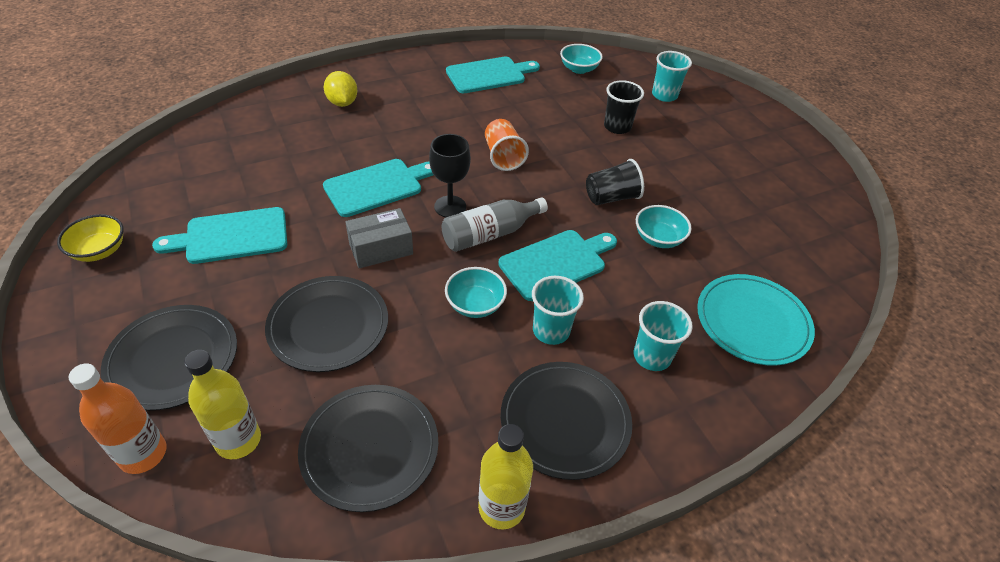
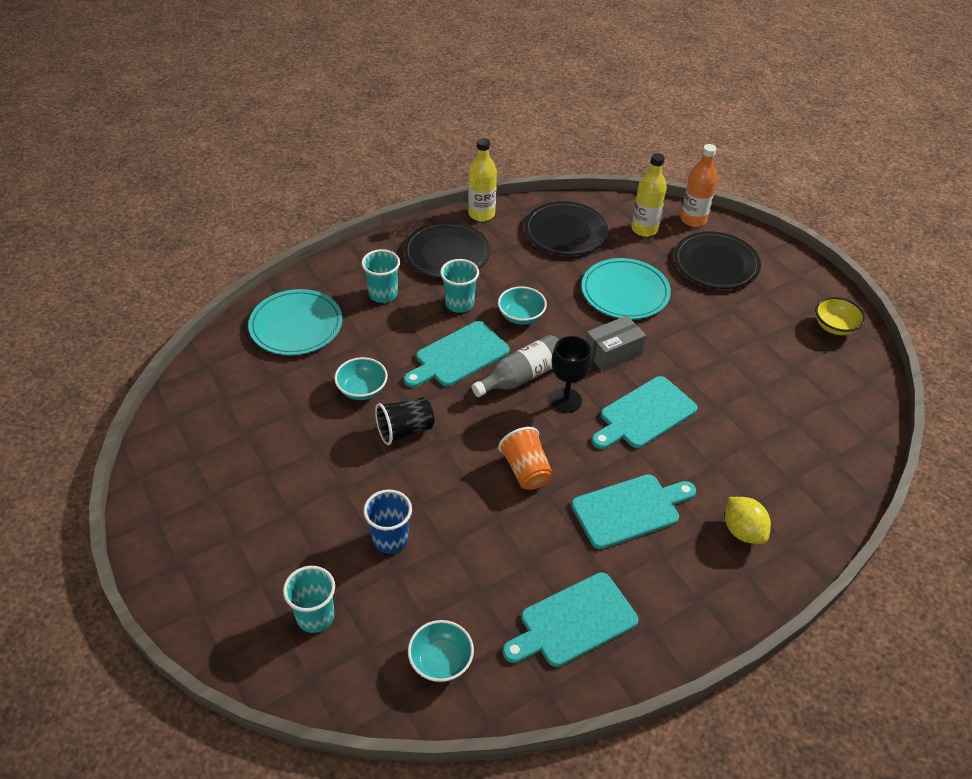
camera: 175 degrees right, 0 degrees up
turquoise cutting board [152,207,287,264] -> turquoise cutting board moved to [571,474,696,549]
black plate [265,276,388,372] -> turquoise plate [582,258,671,319]
black cup [604,80,644,134] -> blue cup [363,490,412,554]

